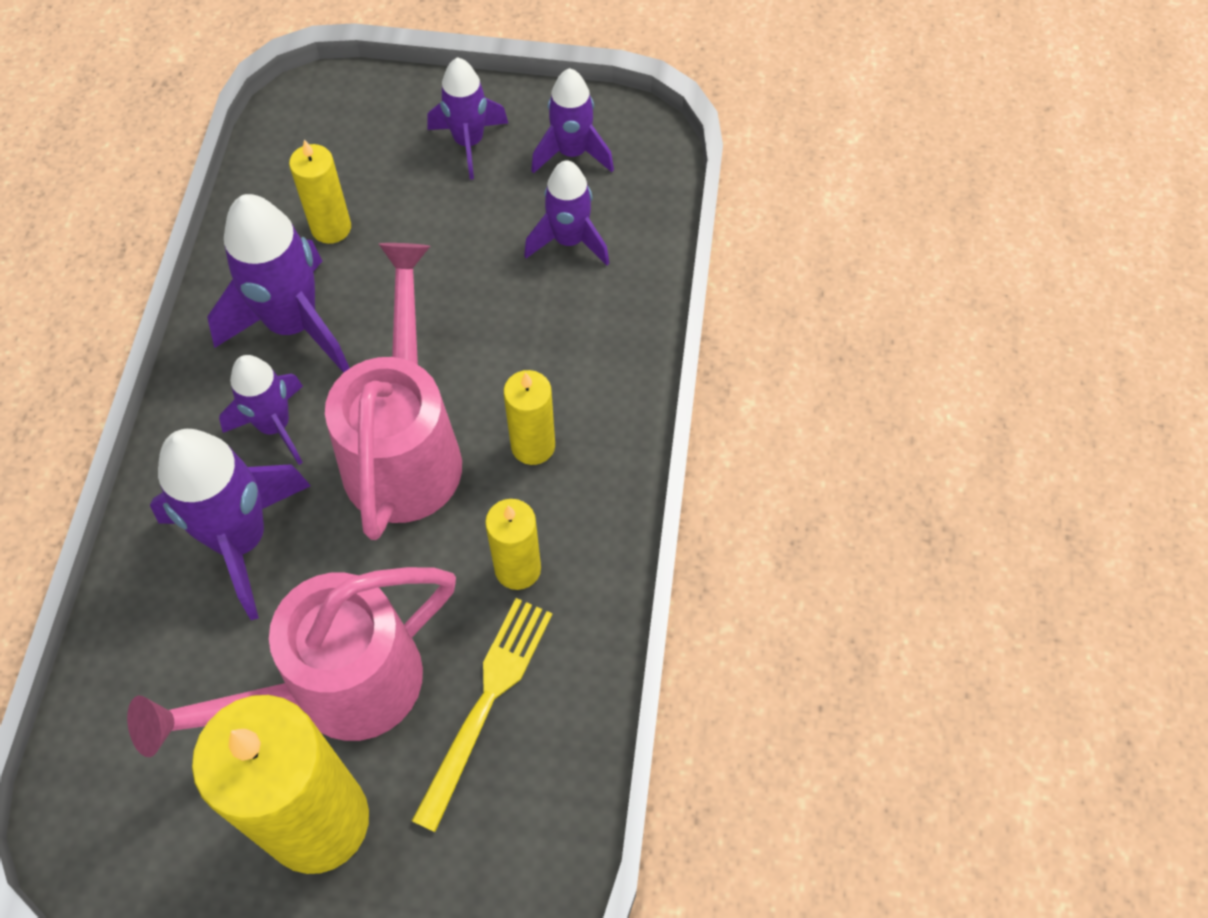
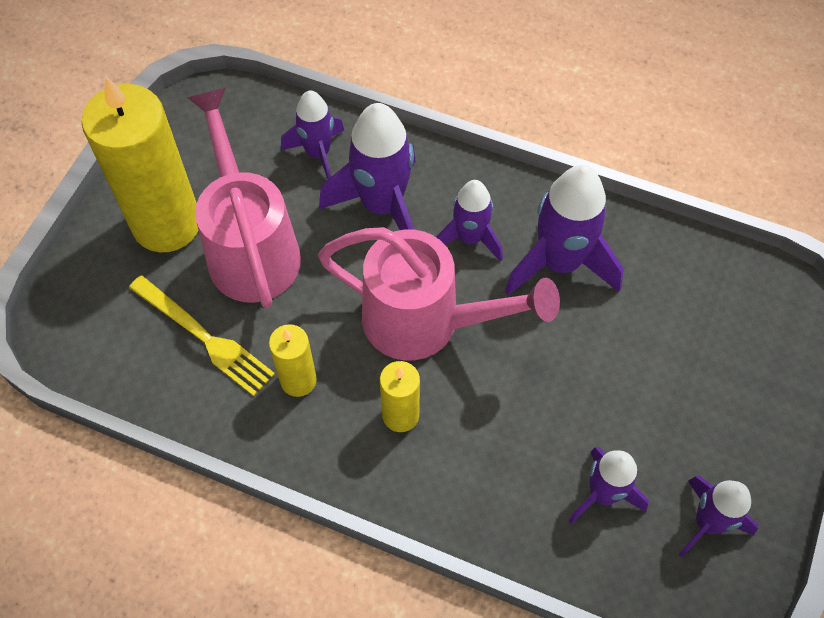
camera: 105 degrees right, 0 degrees up
yellow candle [289,140,351,244] -> none
purple rocket [427,57,508,180] -> purple rocket moved to [281,91,344,179]

